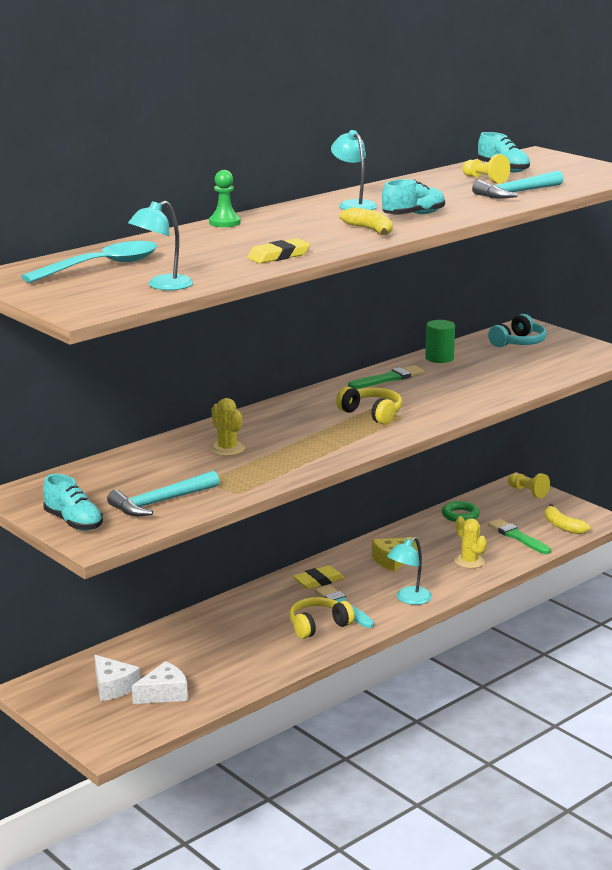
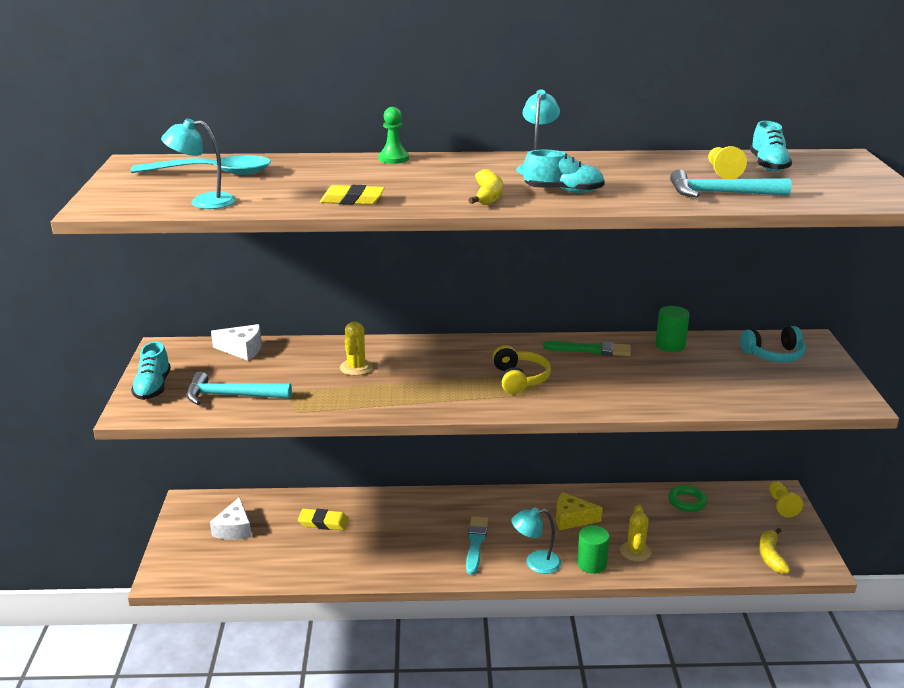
camera: 40 degrees right, 5 degrees up
white cheese [132,661,188,704] -> white cheese moved to [211,324,262,361]
yellow headphones [289,597,354,639] -> none
yellow eraser [293,565,344,589] -> yellow eraser moved to [298,509,349,530]
green brush [488,518,551,554] -> none
none -> green cylinder [577,525,610,574]

